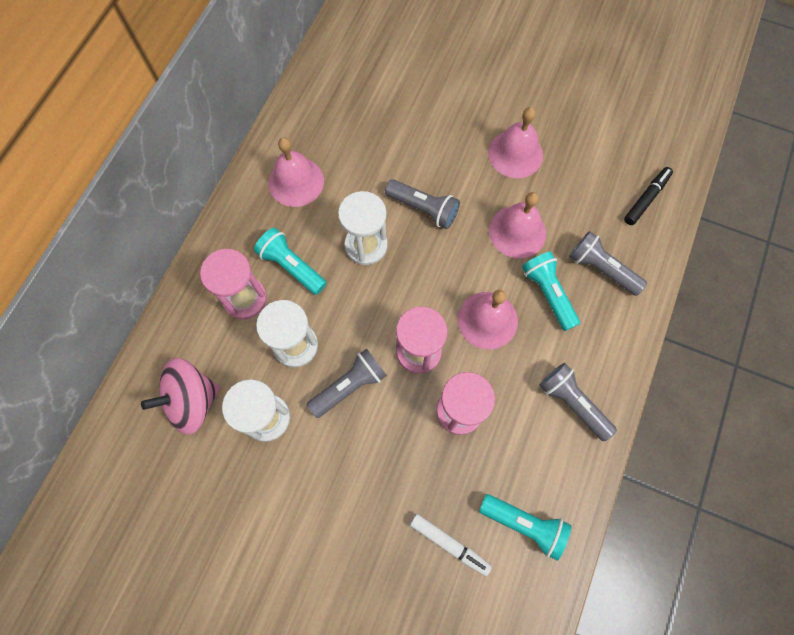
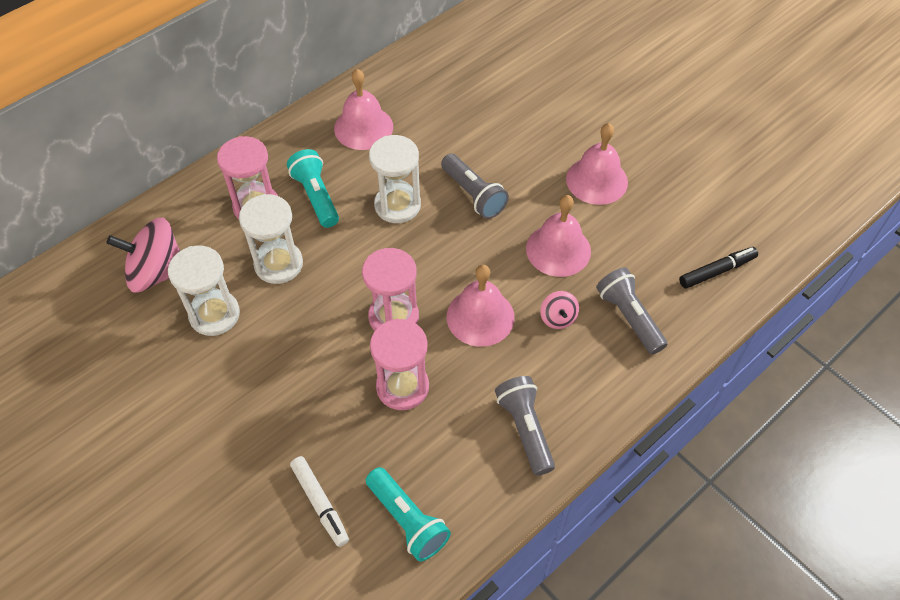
camera: 25 degrees right, 15 degrees down
grey flashlight [307,348,387,418] -> none
turquoise flashlight [522,251,580,331] -> pink spinning top [540,291,579,329]

